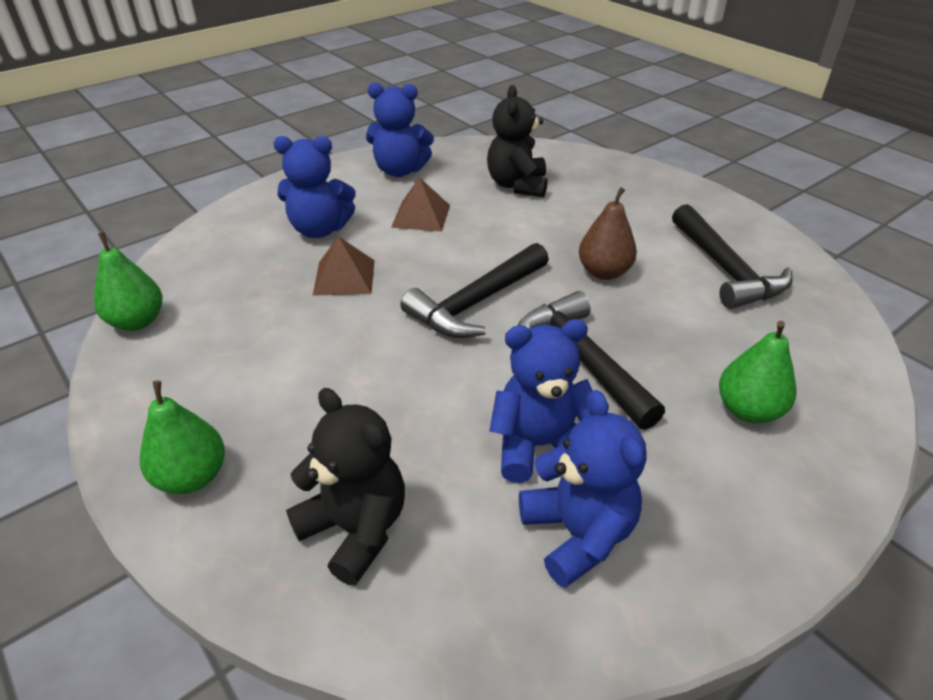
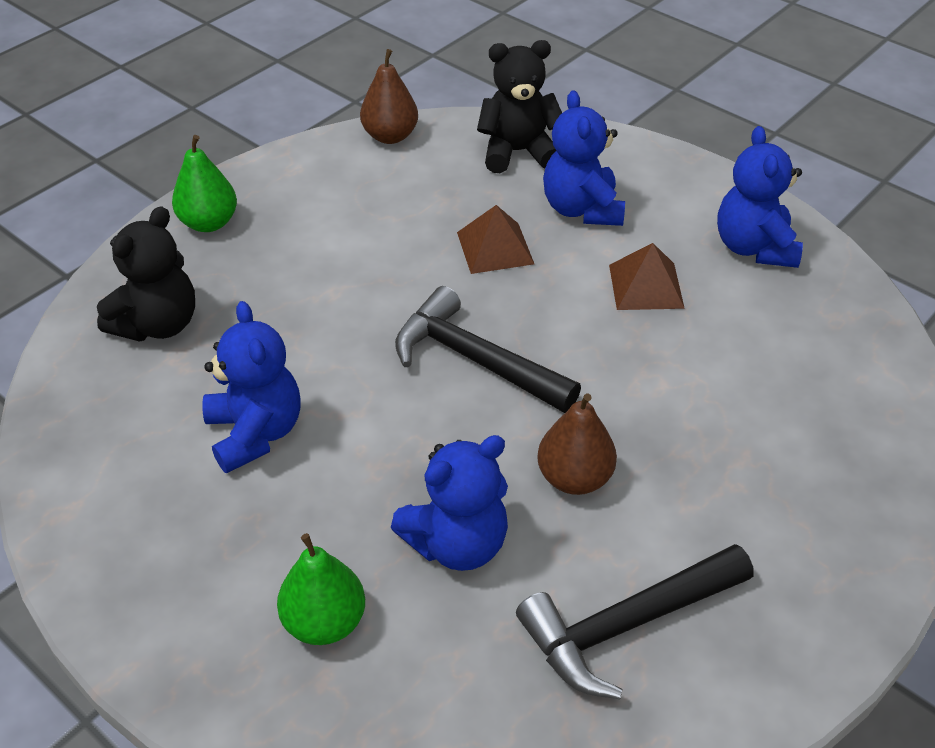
camera: 80 degrees right, 5 degrees up
green pear [94,232,162,331] -> brown pear [360,49,418,144]
black teddy bear [487,85,548,197] -> black teddy bear moved to [477,40,562,173]
black hammer [517,291,665,430] -> none
blue teddy bear [519,390,647,588] -> blue teddy bear moved to [391,435,508,571]

